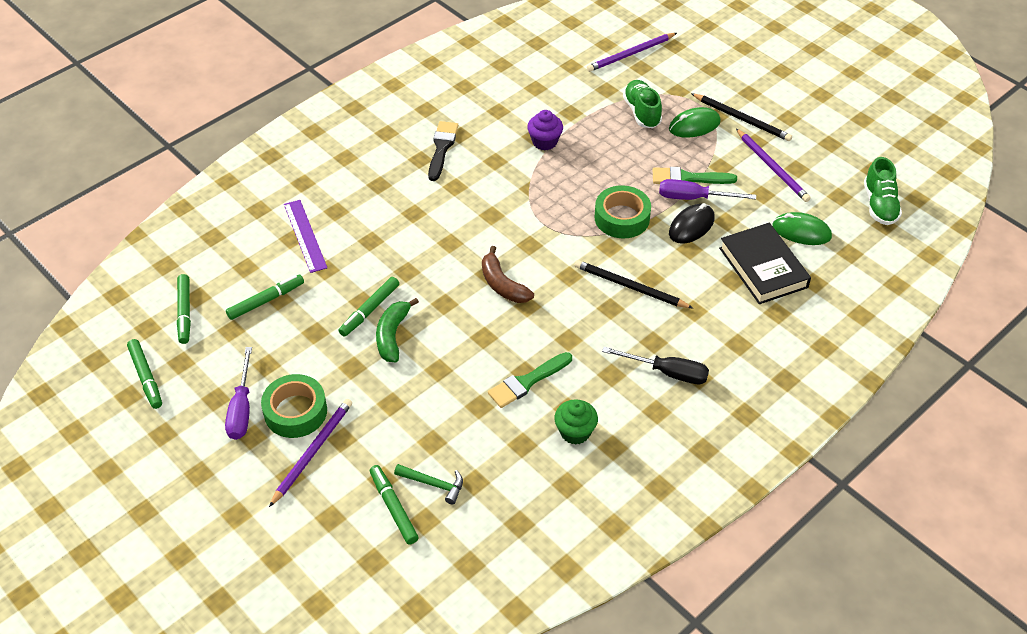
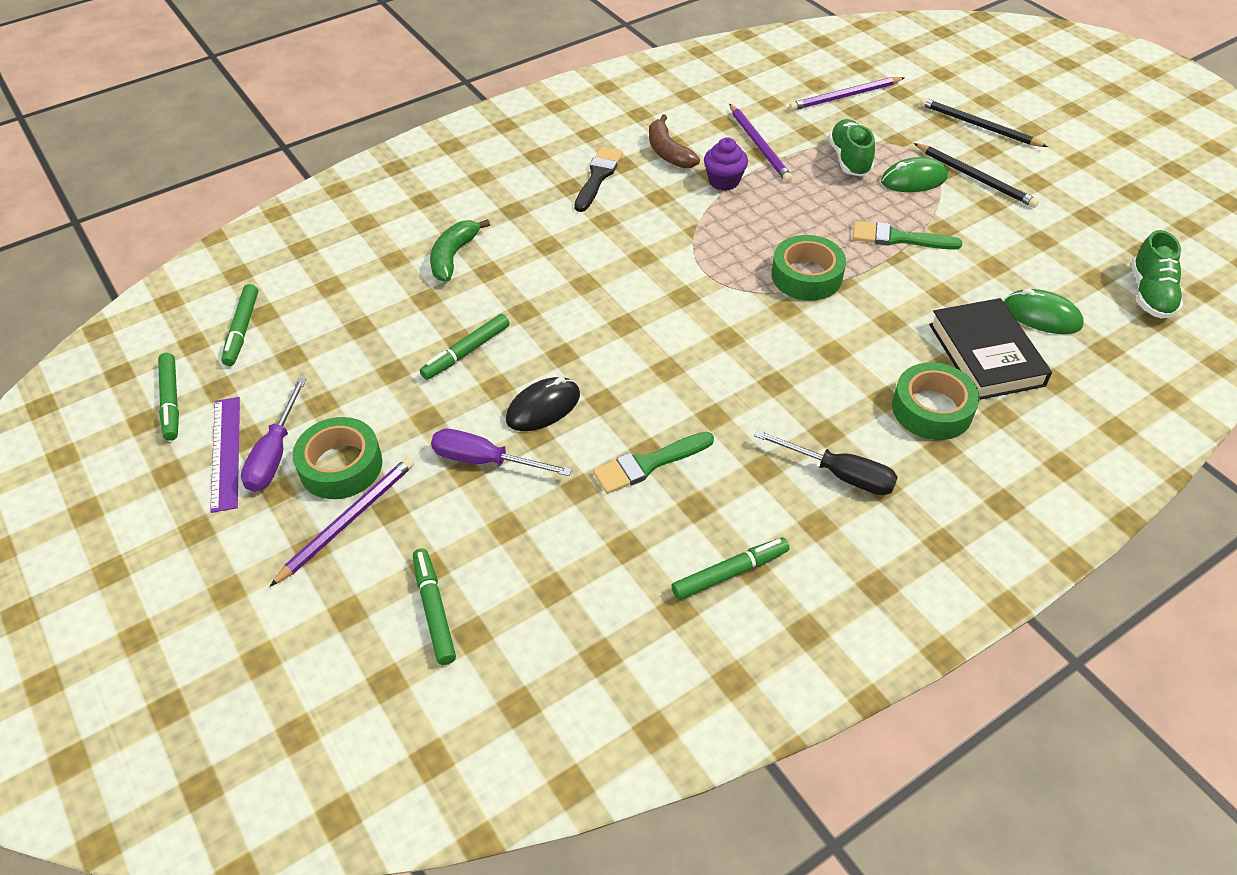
camera: 10 degrees right, 0 degrees up
green marker [226,275,304,320] -> green marker moved to [671,537,790,600]
purple ruler [284,200,327,273] -> purple ruler moved to [210,397,240,513]
green banana [376,298,419,362] -> green banana moved to [430,219,490,282]
green hammer [394,464,463,505] -> none
brown banana [482,246,534,303] -> brown banana moved to [649,114,700,168]
green cupcake [554,400,598,445] -> none
black pencil [575,260,693,308] -> black pencil moved to [919,97,1048,147]
purple screwdriver [659,179,756,200] -> purple screwdriver moved to [431,429,572,476]
black mouse [669,203,715,244] -> black mouse moved to [506,377,580,431]
purple pencil [736,128,811,202] -> purple pencil moved to [729,104,793,182]
none -> green tape [892,362,980,440]

